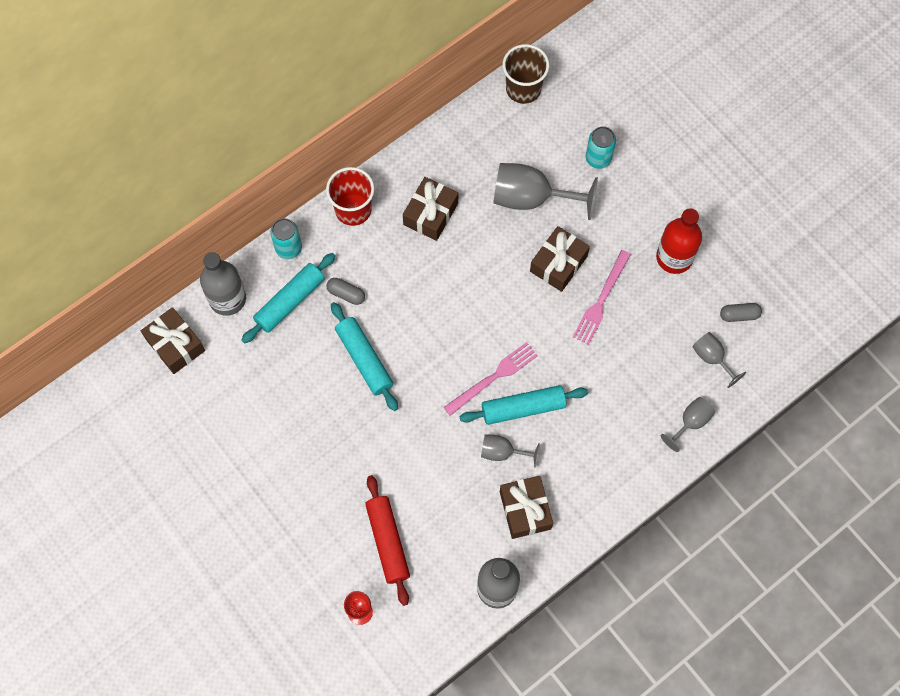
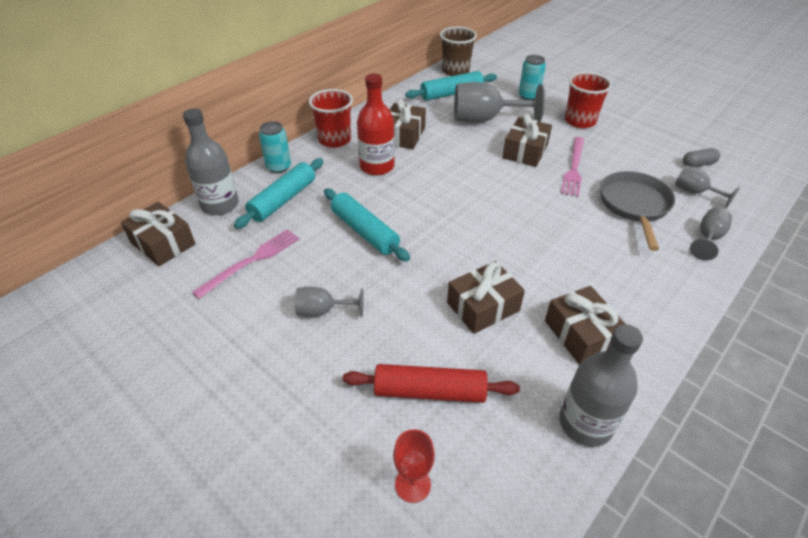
camera: 10 degrees left, 25 degrees down
grey capsule [327,278,365,305] -> none
red rolling pin [365,475,410,606] -> red rolling pin turned 60 degrees counterclockwise [343,364,520,403]
pink fork [444,342,538,416] -> pink fork moved to [192,229,300,299]
turquoise rolling pin [459,385,588,425] -> turquoise rolling pin moved to [405,71,497,101]
grey goblet [481,434,540,467] -> grey goblet moved to [295,287,364,317]
red bottle [656,208,702,274] -> red bottle moved to [357,74,395,175]
none -> brown gift [447,261,525,334]
none -> red cup [565,72,612,128]
none -> grey pan [600,171,675,251]

